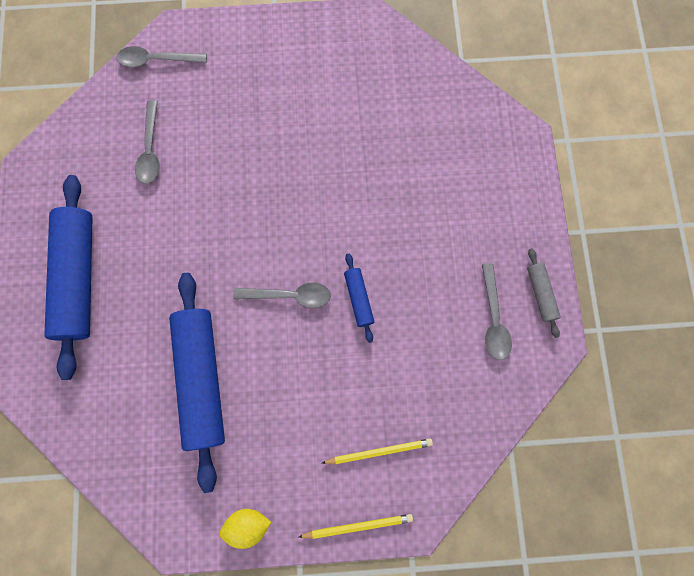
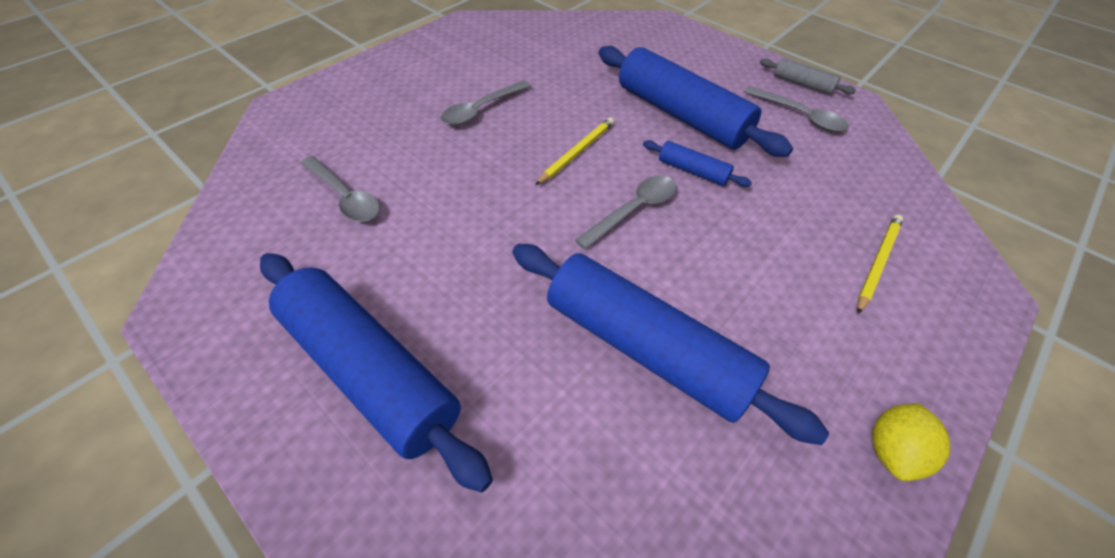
camera: 45 degrees left, 25 degrees down
grey spoon [116,46,207,67] -> grey spoon moved to [441,80,531,125]
yellow pencil [299,514,413,539] -> yellow pencil moved to [535,117,614,185]
none -> blue rolling pin [599,46,793,157]

